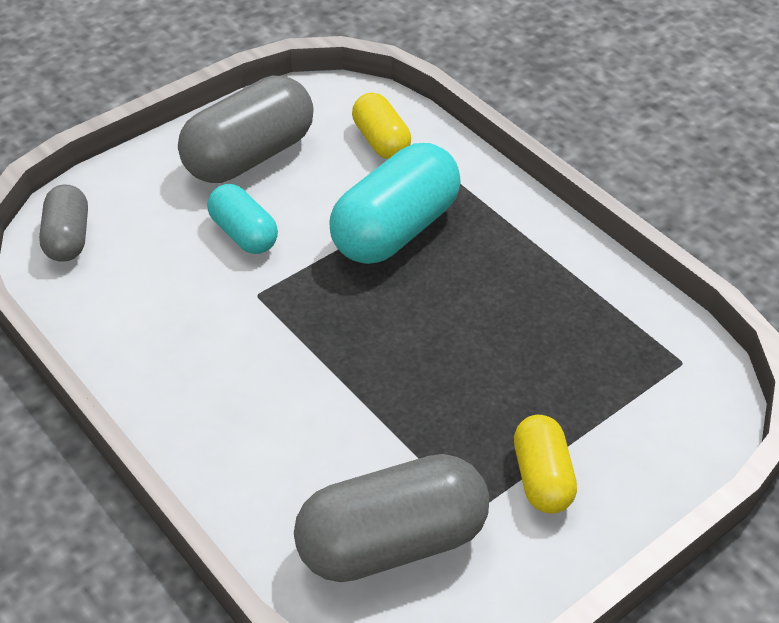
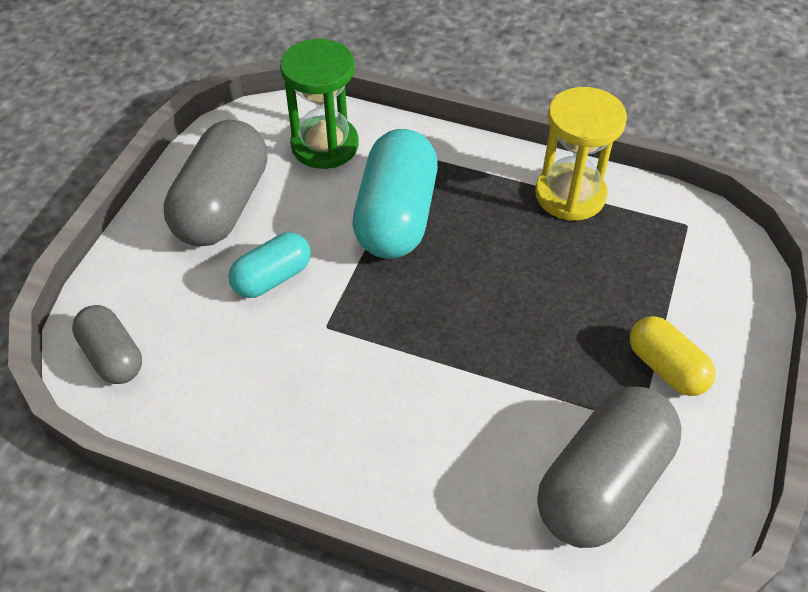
camera: 30 degrees left, 5 degrees up
turquoise capsule [207,184,278,254] -> turquoise capsule turned 60 degrees counterclockwise [228,232,311,298]
yellow capsule [352,93,411,159] -> green hourglass [280,39,359,169]
none -> yellow hourglass [535,87,627,221]

